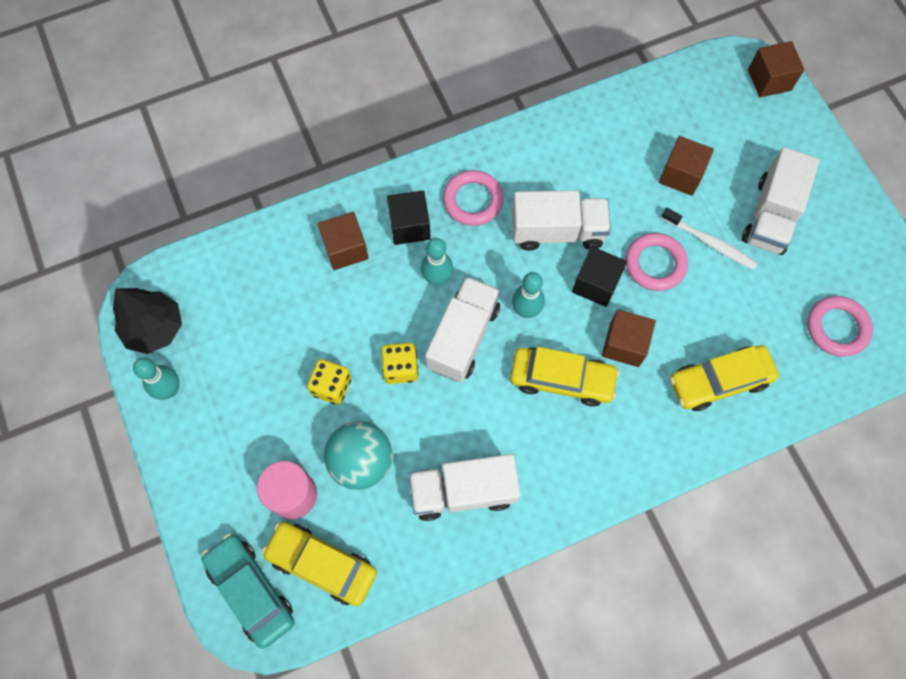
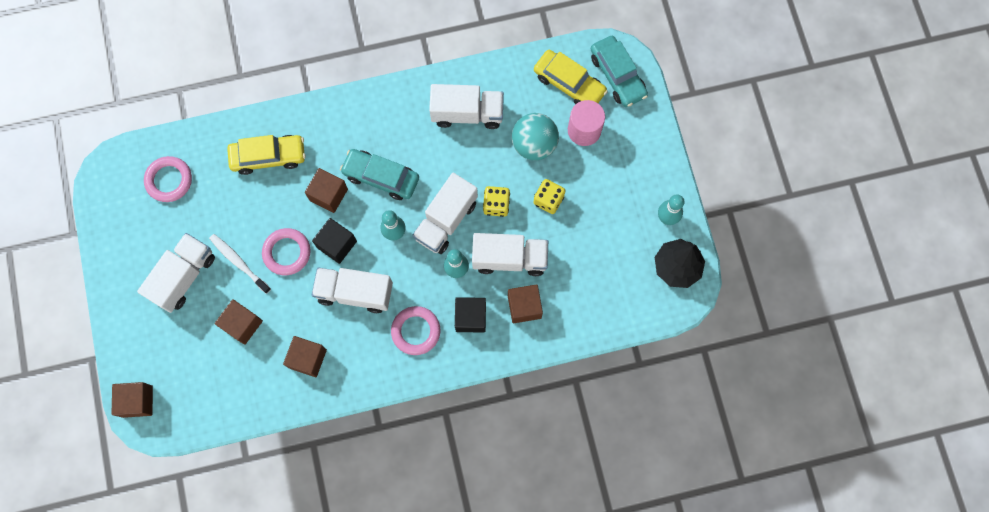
camera: 170 degrees left, 5 degrees up
yellow car [510,347,619,406] -> turquoise car [340,149,419,200]
none -> brown cube [283,336,327,377]
none -> white truck [472,233,548,276]

